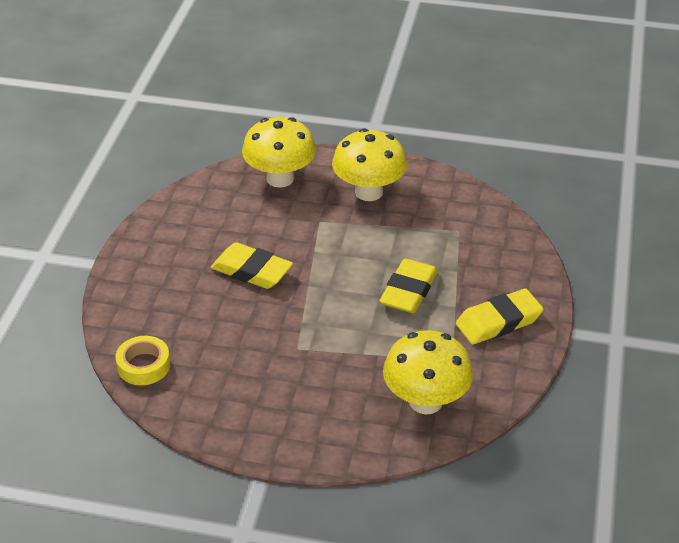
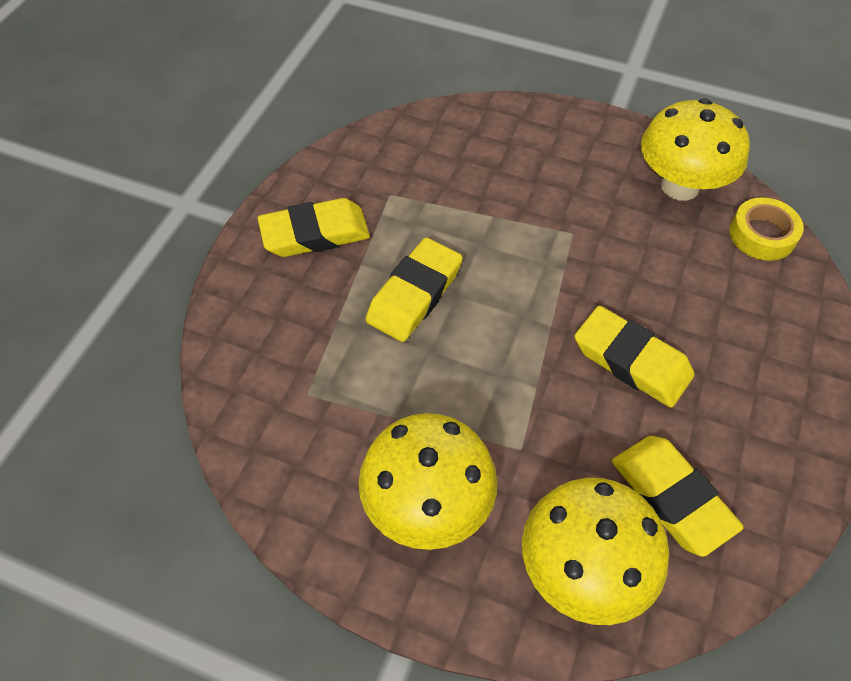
camera: 170 degrees left, 15 degrees up
yellow mushroom [383,330,473,414] -> yellow mushroom moved to [641,98,750,201]
none -> yellow eraser [612,436,744,557]

